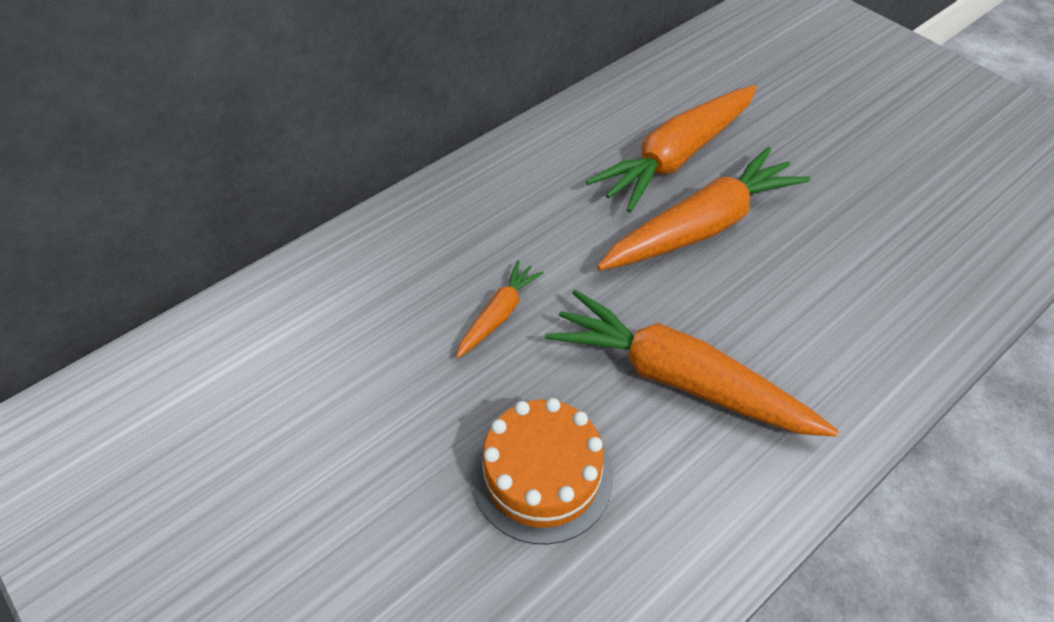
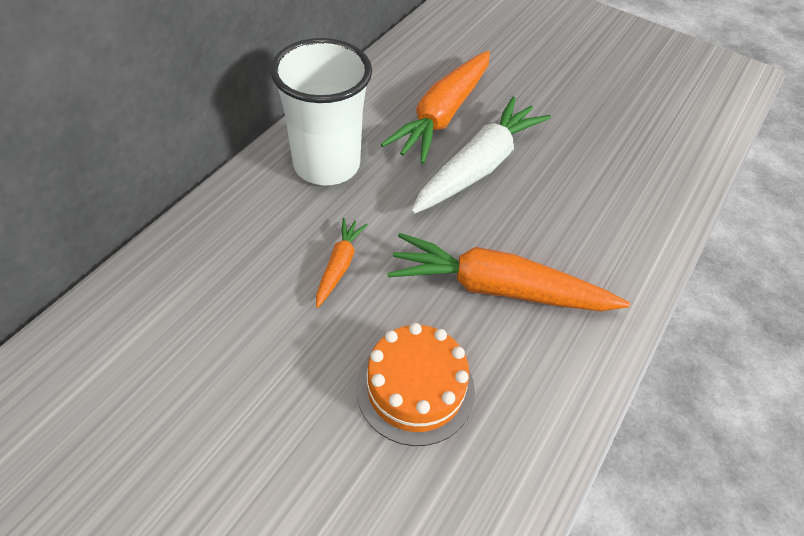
camera: 20 degrees left, 0 degrees up
orange carrot [597,147,810,270] -> white carrot [411,97,551,214]
none -> white cup [270,38,372,185]

